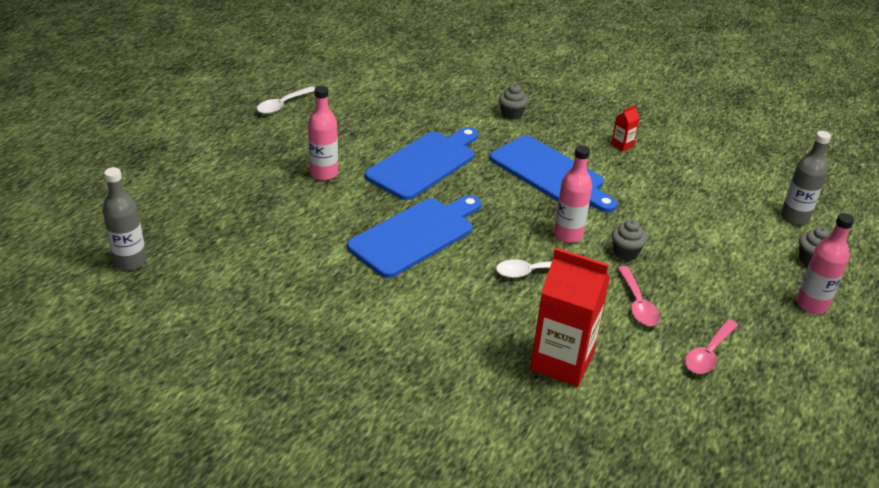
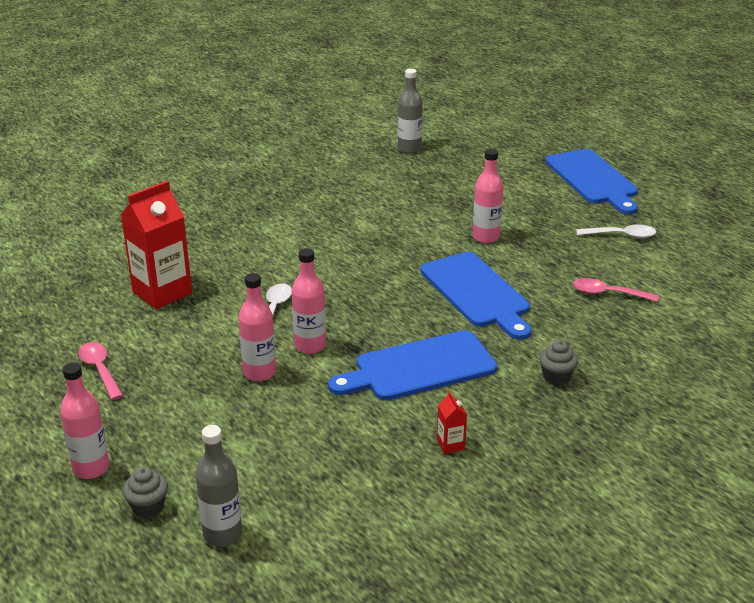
camera: 115 degrees right, 5 degrees down
white spoon [257,86,315,114] -> white spoon turned 120 degrees clockwise [576,225,656,238]
blue cutting board [347,195,482,278] -> blue cutting board moved to [545,149,638,214]
grey cupcake [612,219,647,260] -> pink bottle [238,273,276,381]
pink spoon [617,266,660,326] -> pink spoon moved to [573,278,659,302]

